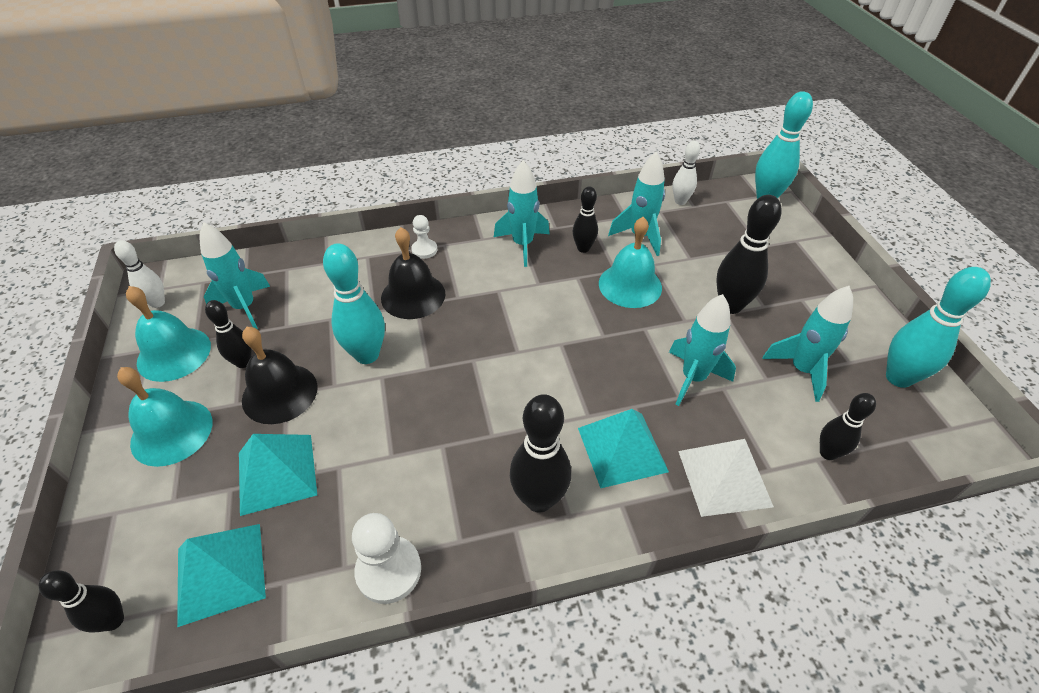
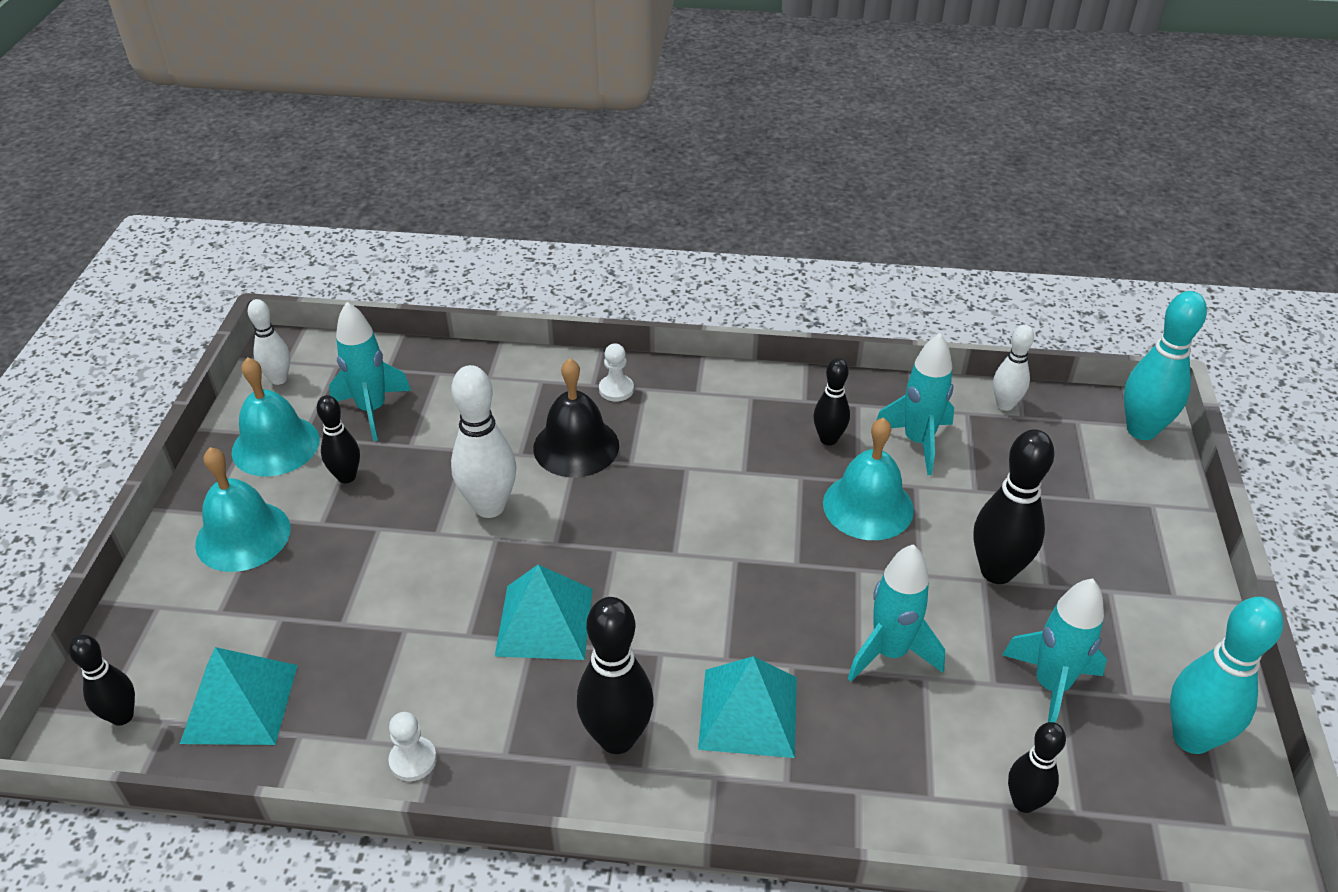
camera: 20 degrees right, 5 degrees down
turquoise pyramid [239,434,317,516] -> turquoise pyramid moved to [495,565,593,660]
black bell [242,327,318,424] -> none
turquoise bowling pin [323,244,385,364] -> white bowling pin [451,365,516,518]
white pawn [352,513,421,604] -> white pawn [388,712,437,781], size x0.60
turquoise rocket [494,160,550,267] -> none
white pyramid [678,439,774,517] -> none

